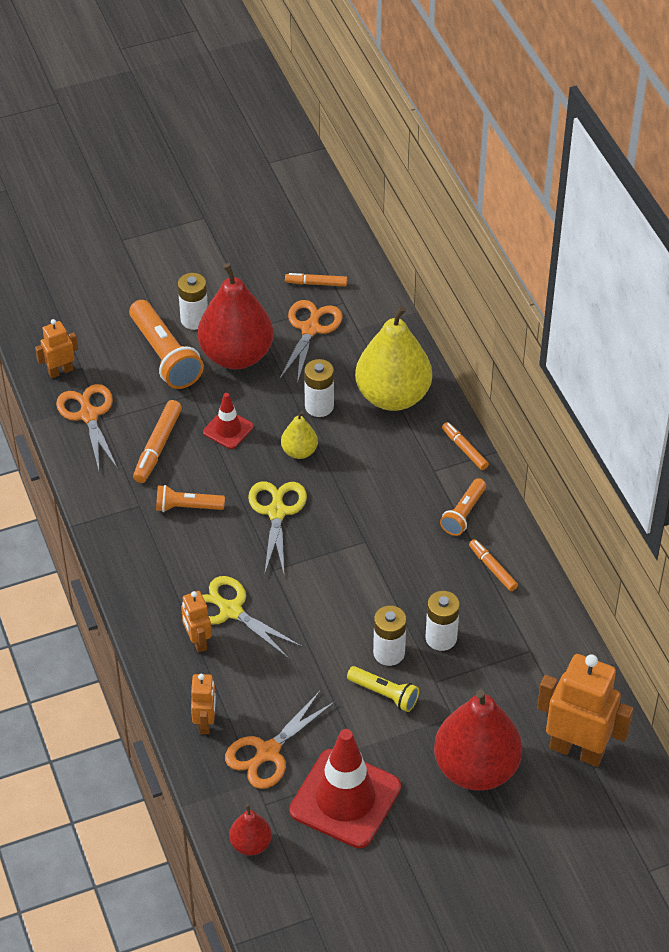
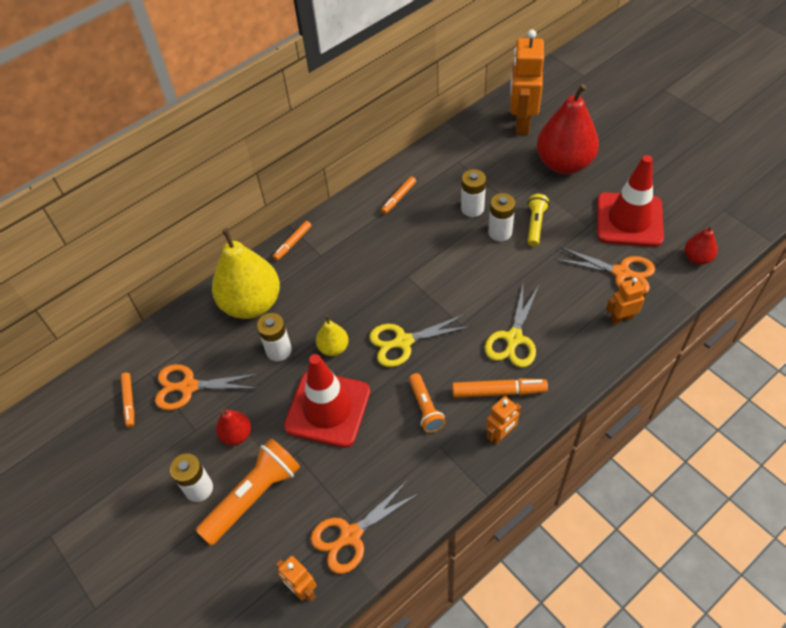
camera: 105 degrees left, 5 degrees up
orange marker [133,400,182,483] -> orange marker moved to [452,378,548,398]
orange robot [181,591,212,653] -> orange robot moved to [486,396,521,445]
red pear [198,263,273,369] -> red pear [216,409,251,445], size x0.47
red traffic cone [203,393,254,449] -> red traffic cone [284,354,370,448], size x1.99
orange flashlight [440,478,486,536] -> none

